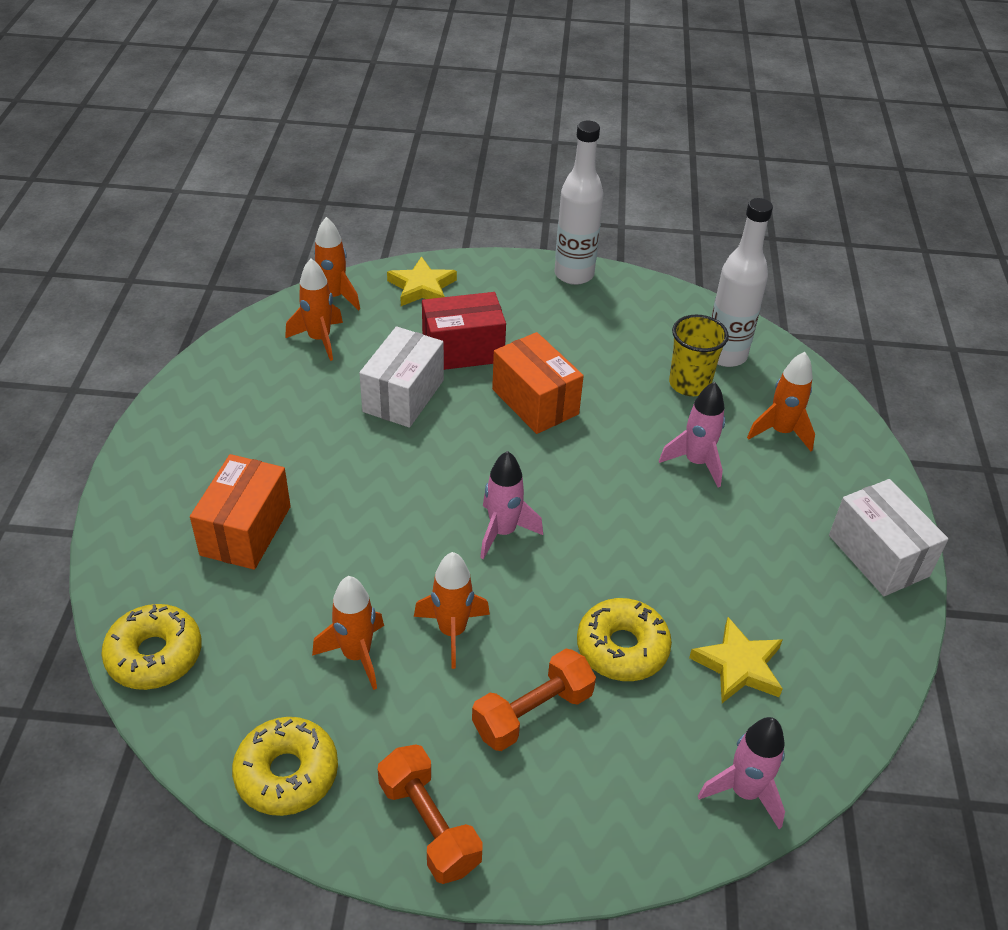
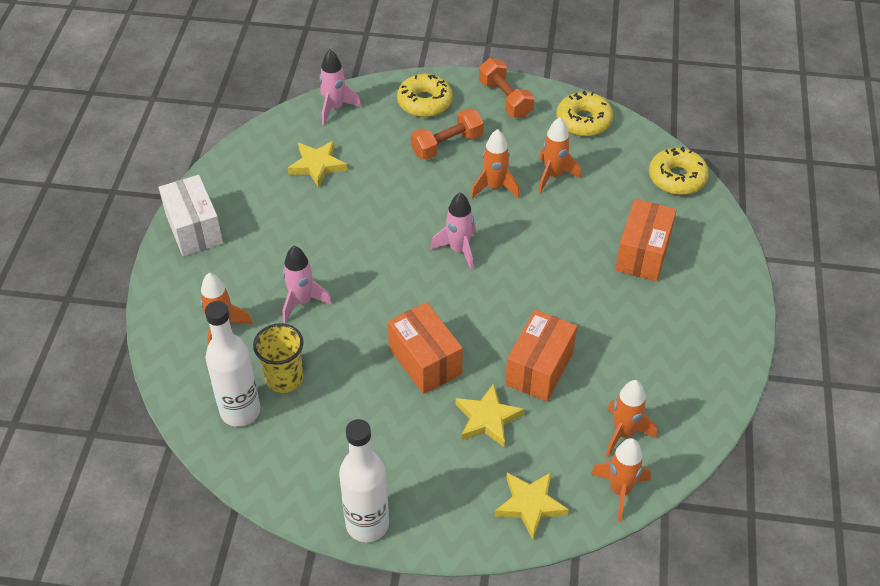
camera: 175 degrees left, 5 degrees up
white box [359,326,444,428] -> orange box [505,310,577,402]
red box [422,292,506,370] -> yellow star [456,383,524,447]
yellow donut [577,598,672,681] -> yellow donut moved to [397,74,453,117]

